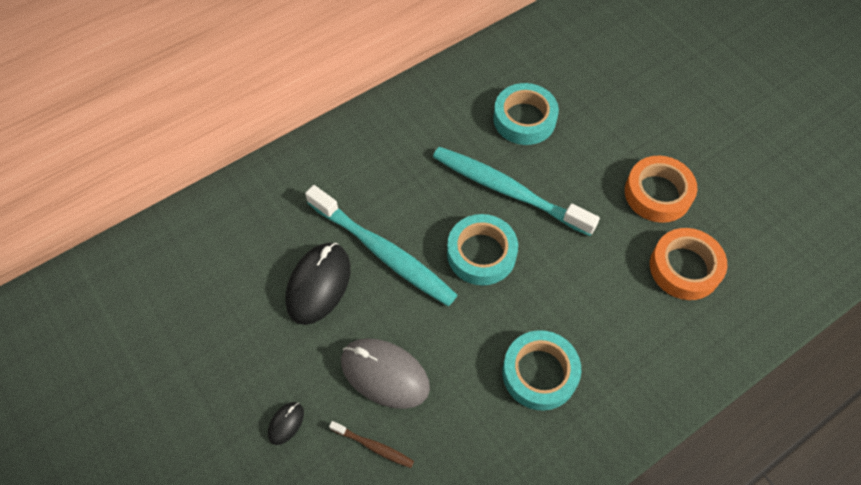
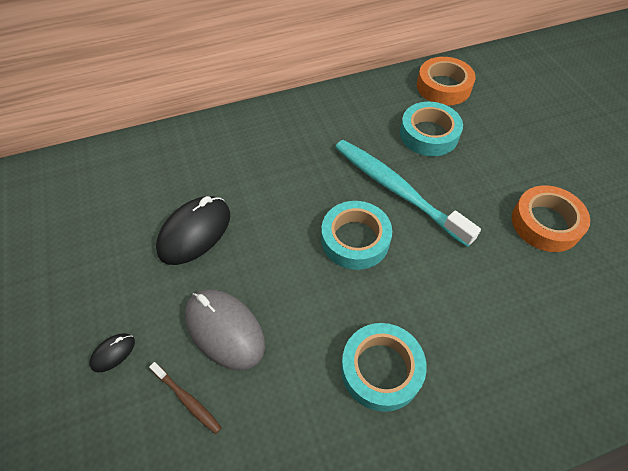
camera: 15 degrees right, 5 degrees down
turquoise toothbrush [305,185,457,306] -> none
orange tape [650,228,727,300] -> orange tape moved to [417,57,476,105]

